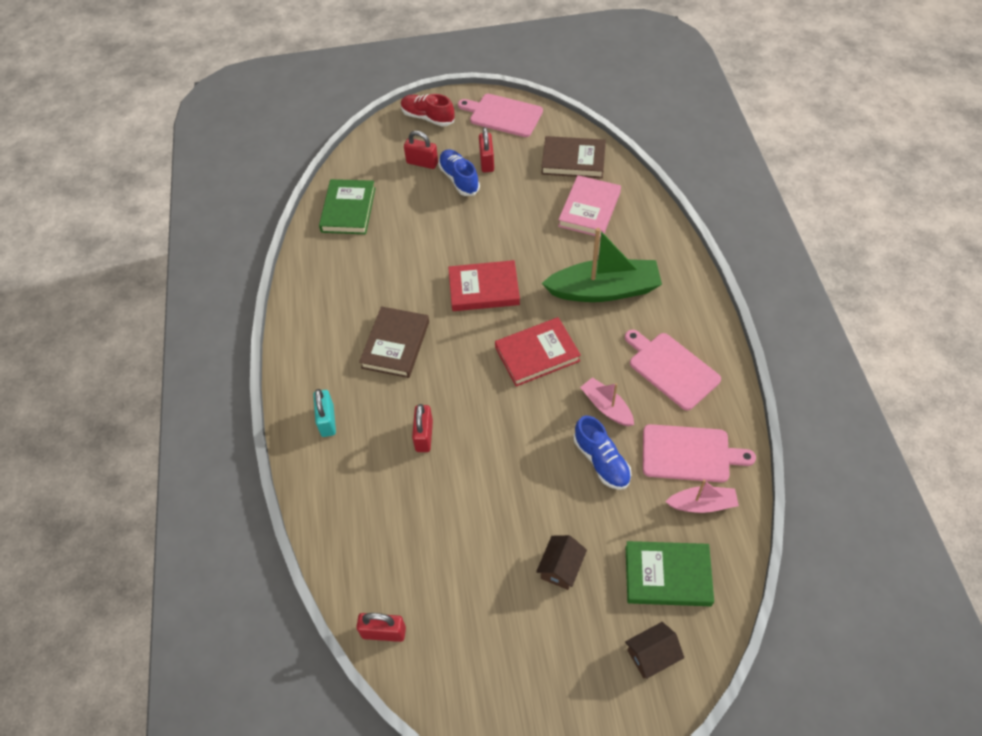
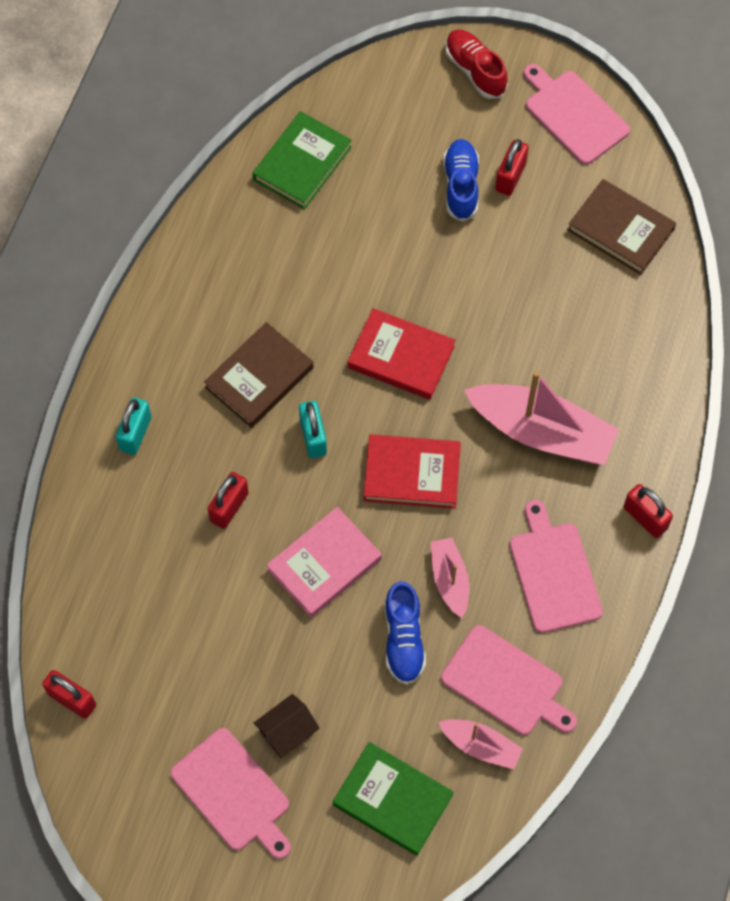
camera: 25 degrees right, 10 degrees up
red padlock [404,131,438,169] -> red padlock moved to [623,484,673,538]
green boat [541,228,662,302] -> pink boat [464,371,619,465]
pink book [558,175,621,237] -> pink book moved to [267,507,382,618]
brown house [625,622,684,679] -> none
none -> pink cutting board [171,728,291,859]
none -> turquoise padlock [299,401,327,458]

